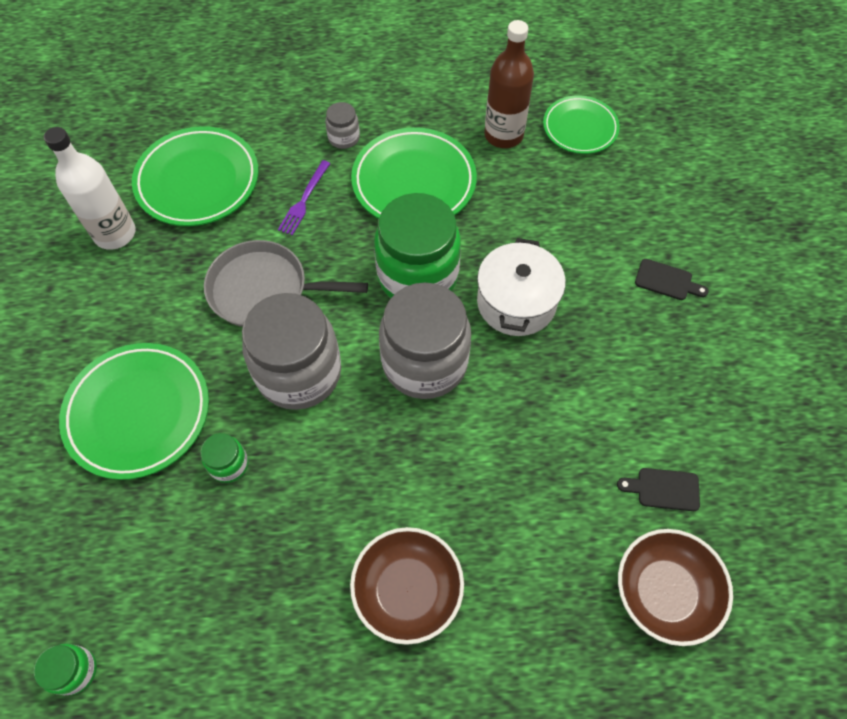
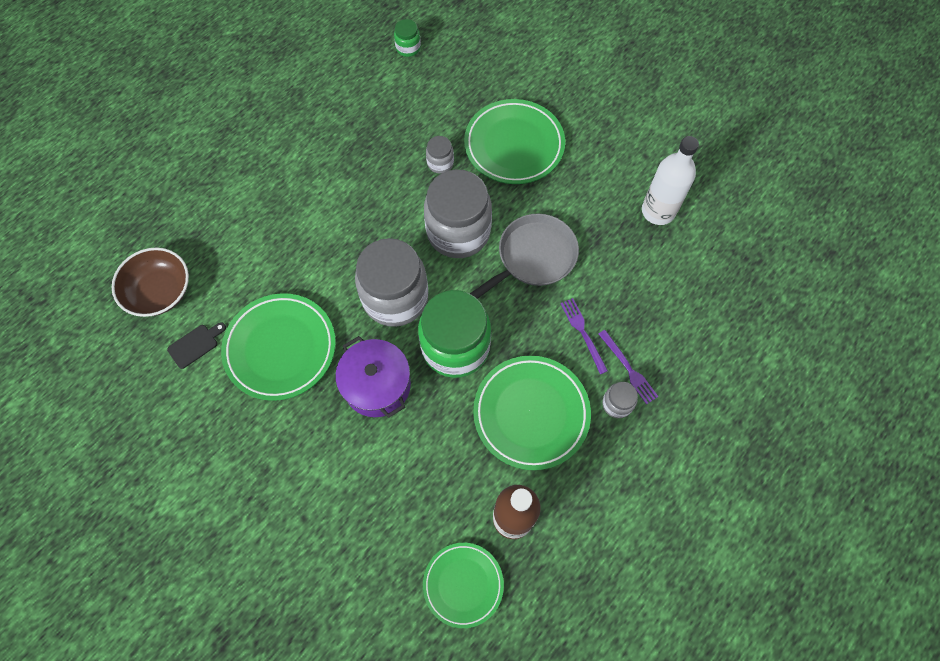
camera: 135 degrees right, 5 degrees up
green plate [132,126,258,226] -> green plate moved to [221,293,336,401]
green jar [201,433,248,483] -> grey jar [426,136,454,173]
brown bowl [350,527,464,645] -> none
white pot [477,238,566,336] -> purple pot [335,336,411,418]
black cutting board [635,259,709,300] -> none
none -> purple fork [599,330,659,404]

